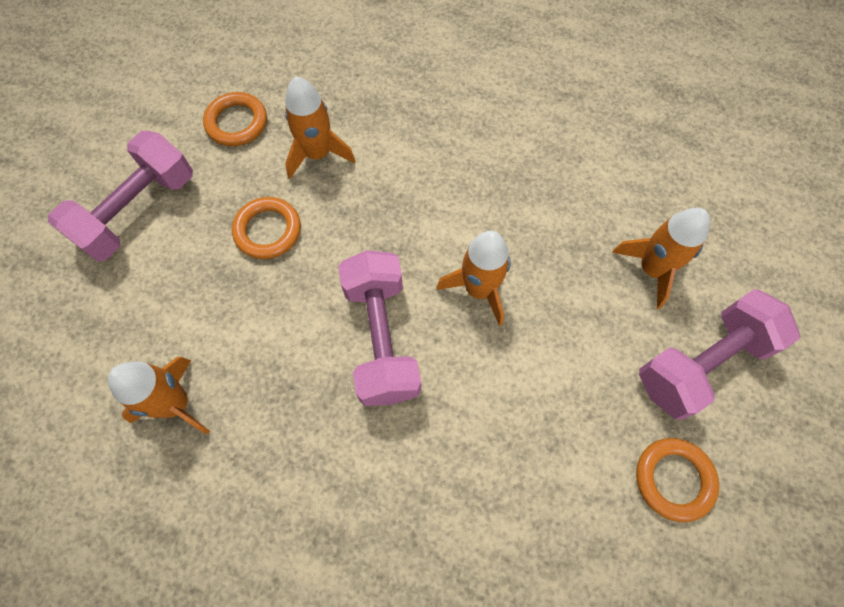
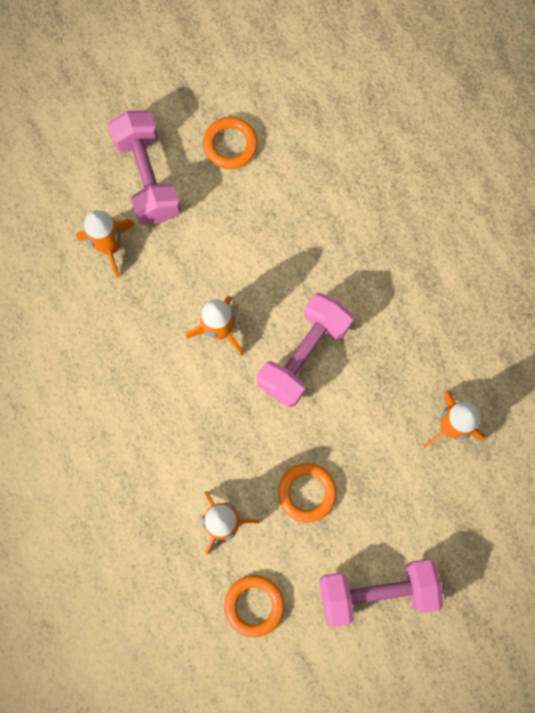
camera: 135 degrees left, 10 degrees up
pink dumbbell [639,289,800,420] -> pink dumbbell turned 60 degrees clockwise [108,110,181,225]

